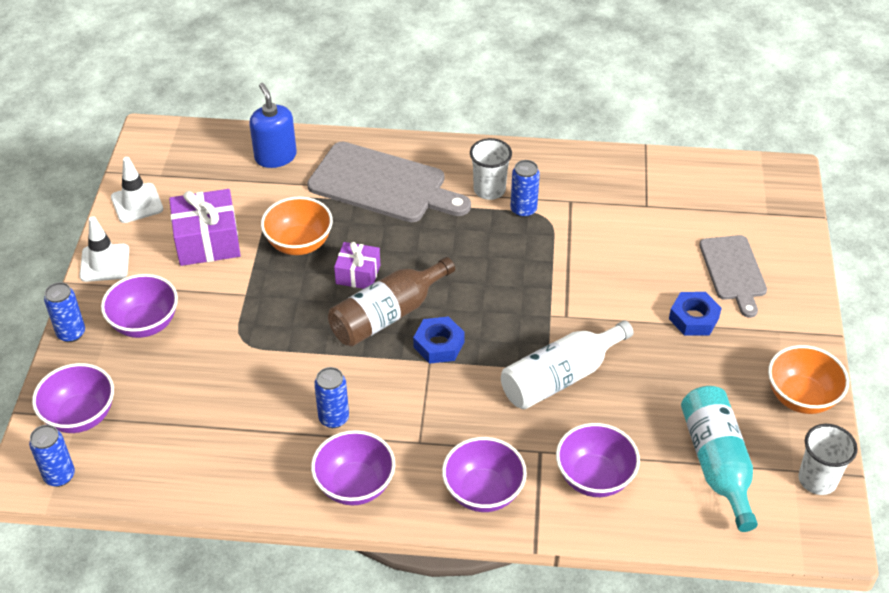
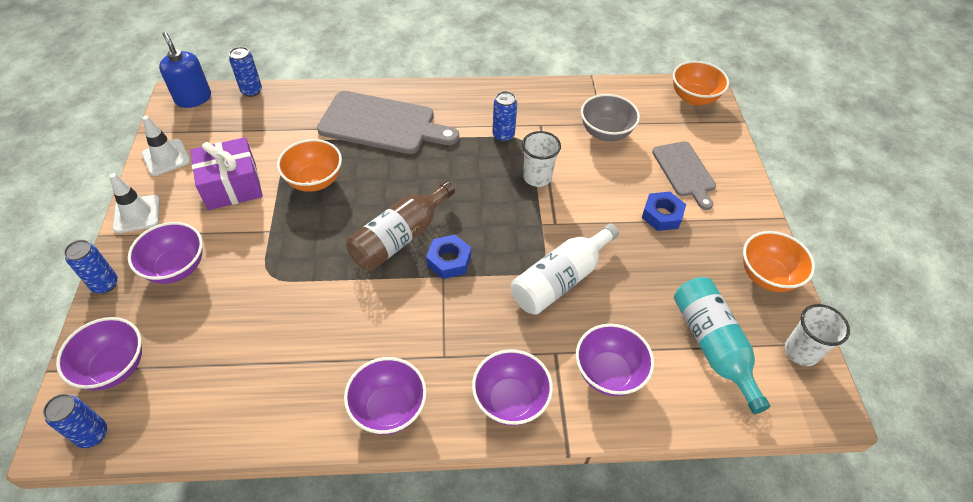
camera: 10 degrees left, 5 degrees up
blue soap dispenser [249,83,297,168] -> blue soap dispenser moved to [159,32,211,108]
blue can [314,367,349,428] -> blue can moved to [229,47,262,97]
purple gift [334,242,380,289] -> none
white cup [470,138,512,200] -> white cup moved to [522,131,561,187]
none -> grey bowl [581,94,640,141]
none -> orange bowl [673,61,729,106]

